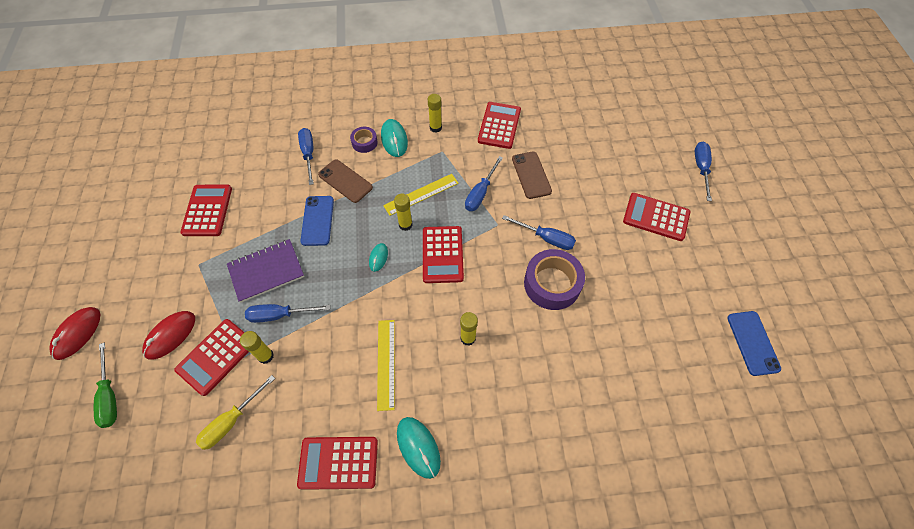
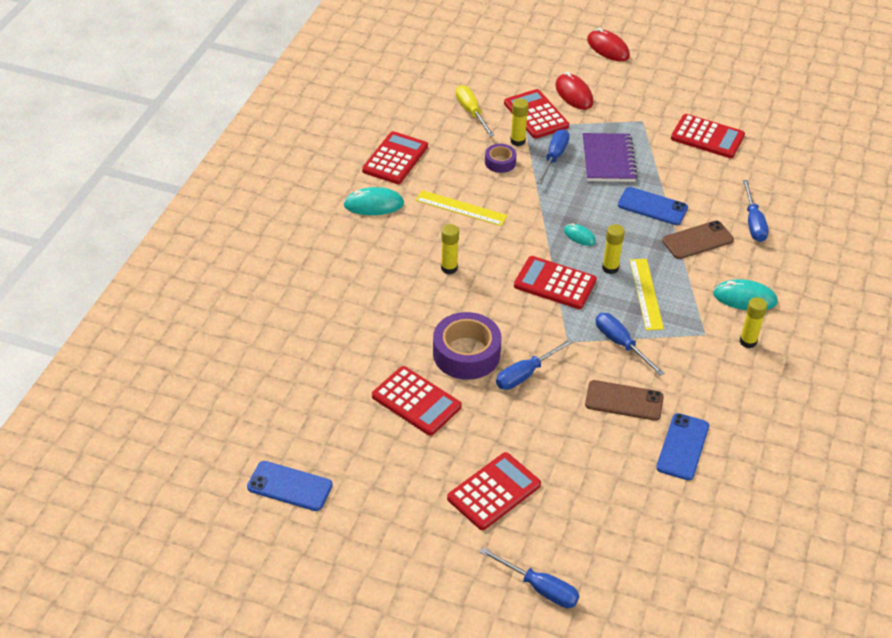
camera: 115 degrees right, 15 degrees down
green screwdriver [94,343,117,428] -> none
blue screwdriver [298,128,314,185] -> blue screwdriver turned 75 degrees clockwise [743,180,769,242]
purple tape [350,127,378,153] -> purple tape moved to [485,144,516,173]
red calculator [478,102,521,149] -> red calculator moved to [372,366,462,436]
none -> blue phone [656,413,709,480]

